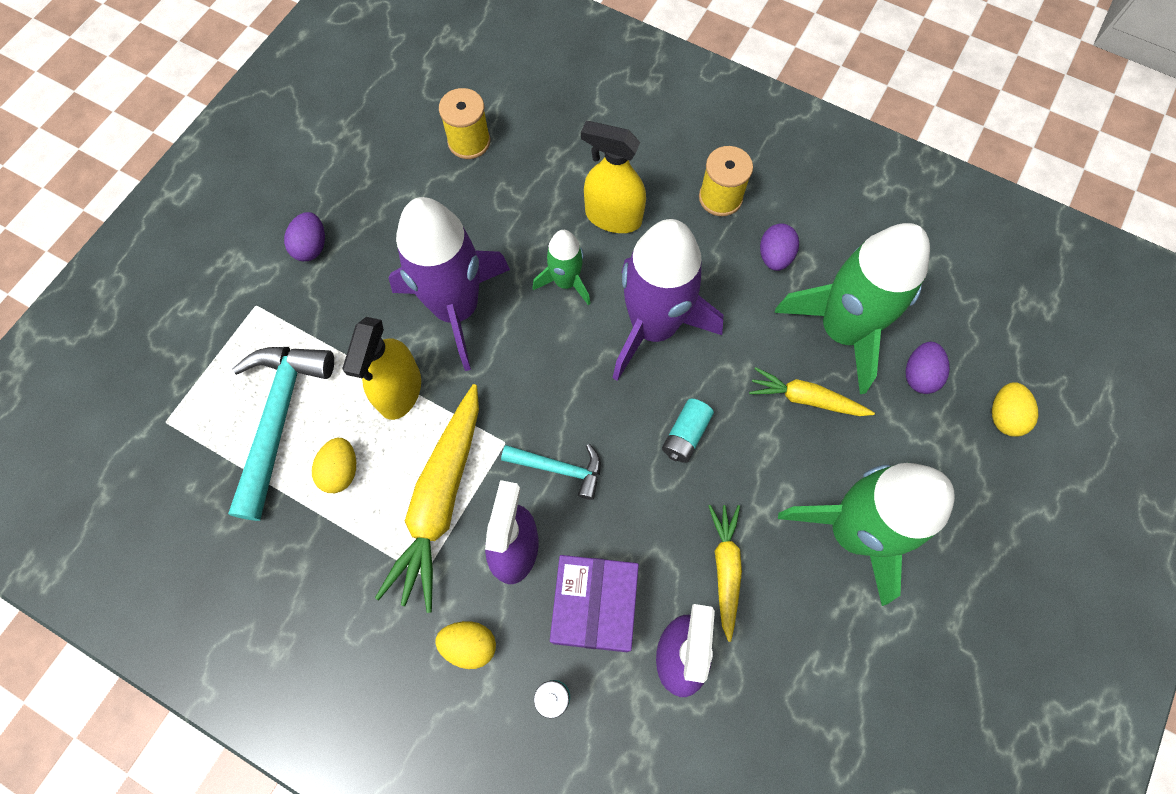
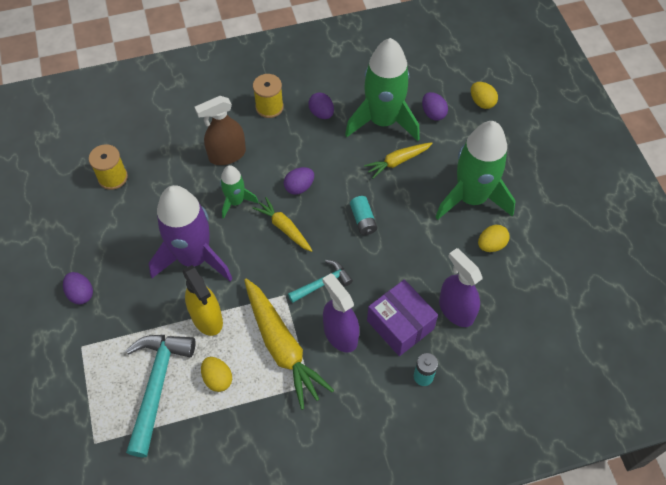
camera: 45 degrees left, 10 degrees down
turquoise hammer [228,347,334,521] -> turquoise hammer turned 45 degrees clockwise [126,335,196,457]
yellow egg [435,621,496,669] -> yellow egg moved to [478,225,510,252]
yellow spray bottle [581,121,646,233] -> brown spray bottle [195,96,246,165]
purple rocket [613,219,723,381] -> purple egg [284,167,314,195]
yellow carrot [709,505,742,642] -> yellow carrot moved to [253,197,313,252]

